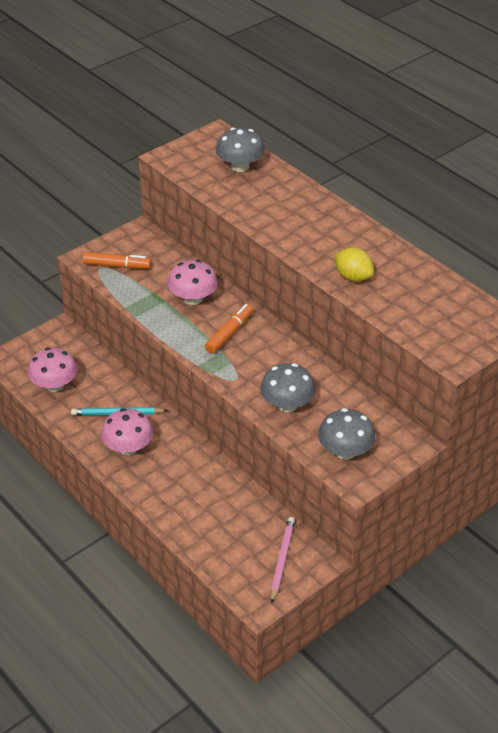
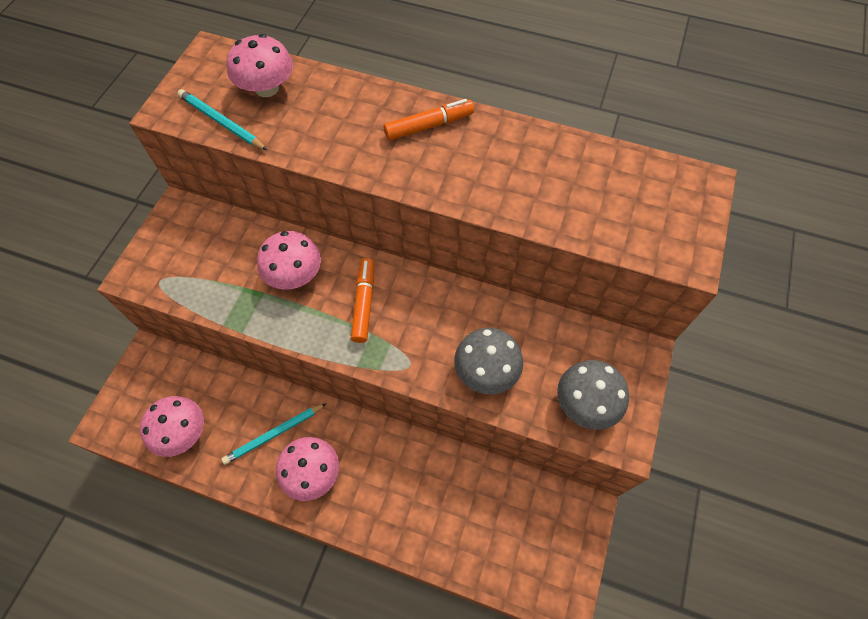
camera: 30 degrees left, 20 degrees up
orange marker [82,252,152,269] -> orange marker moved to [384,99,474,141]
grey mushroom [216,128,265,172] -> pink mushroom [227,34,293,97]
pink pencil [271,517,295,604] -> none
yellow lemon [335,247,374,282] -> none
none -> turquoise pencil [178,89,267,150]

